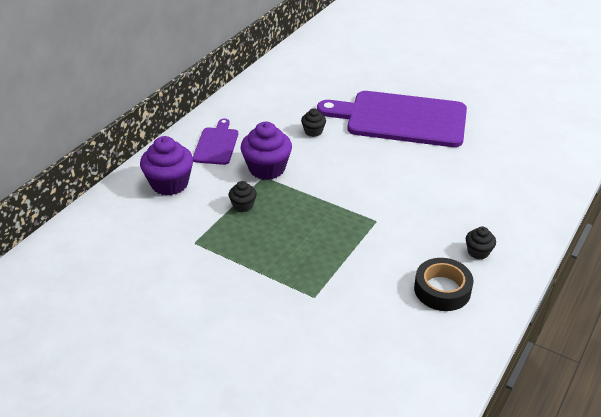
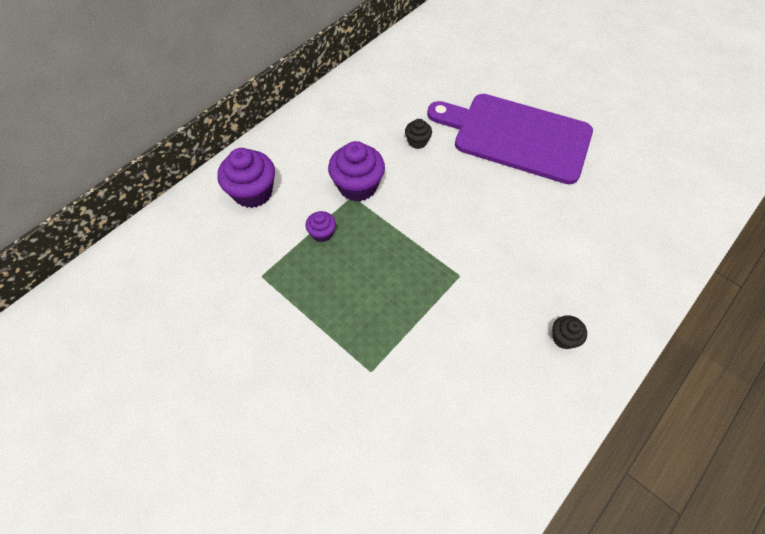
camera: 10 degrees right, 20 degrees up
purple cutting board [193,119,238,165] -> none
black cupcake [229,181,257,212] -> purple cupcake [305,211,336,242]
black tape [414,258,474,311] -> none

